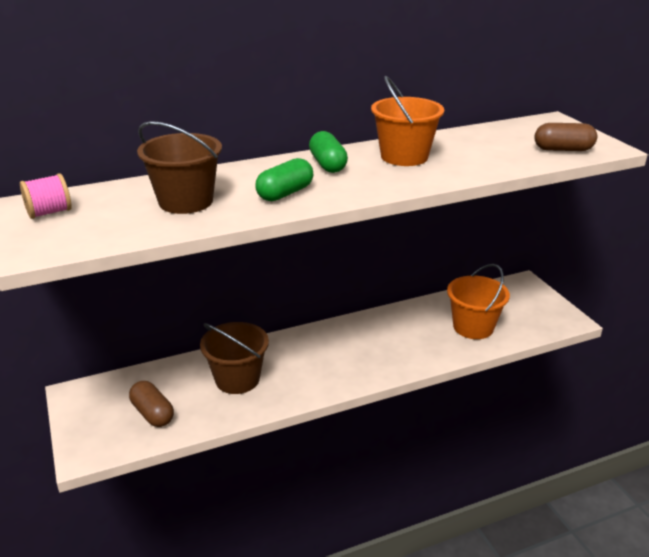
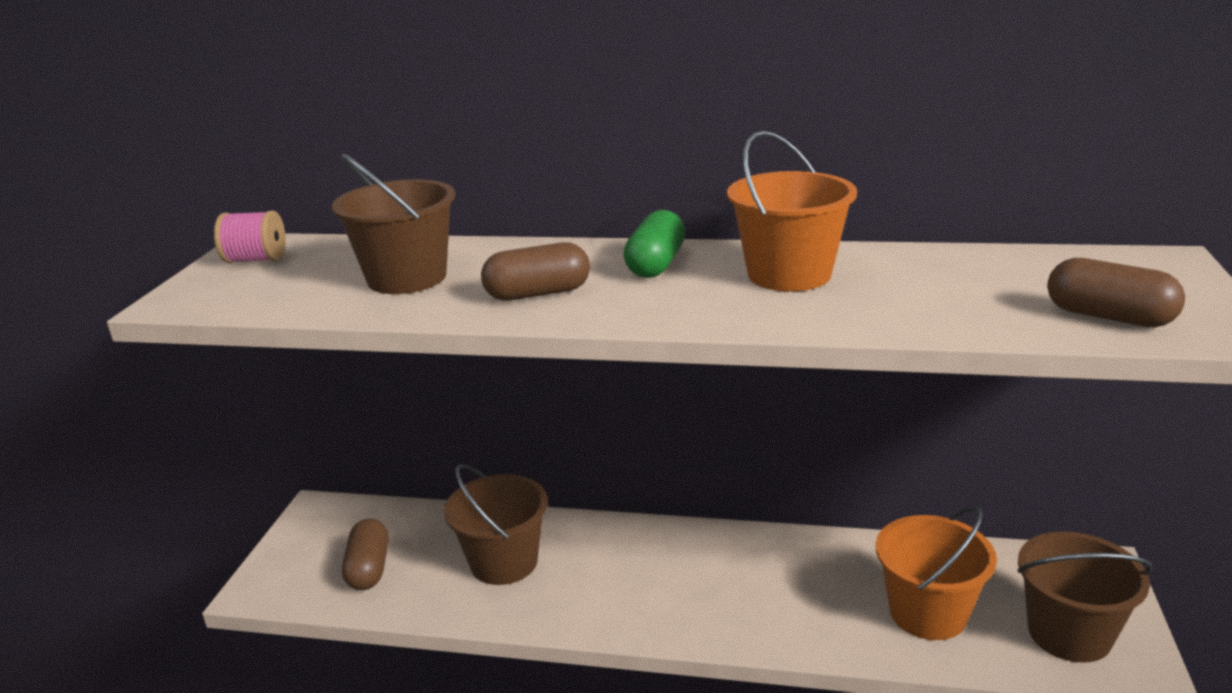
camera: 35 degrees right, 5 degrees down
green capsule [255,158,313,201] -> brown capsule [481,242,590,300]
none -> brown bucket [1017,532,1152,663]

